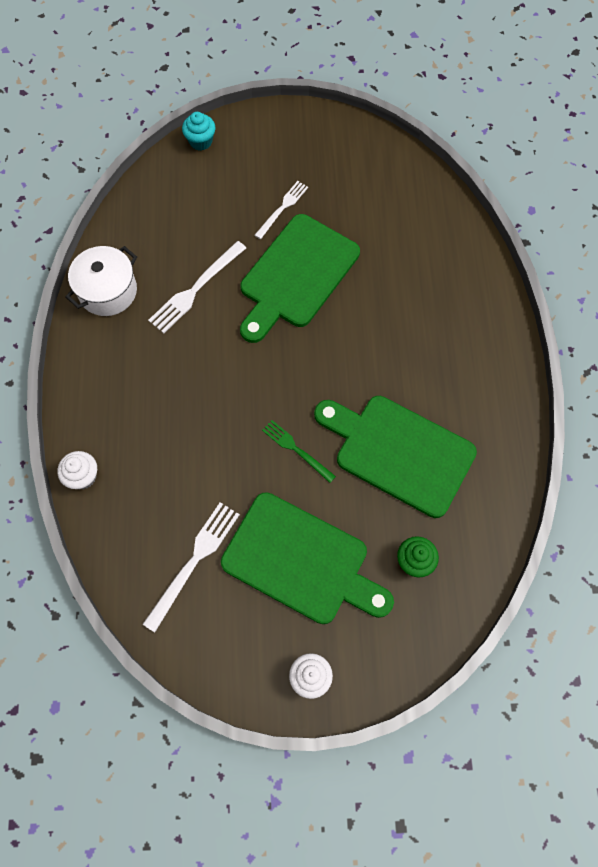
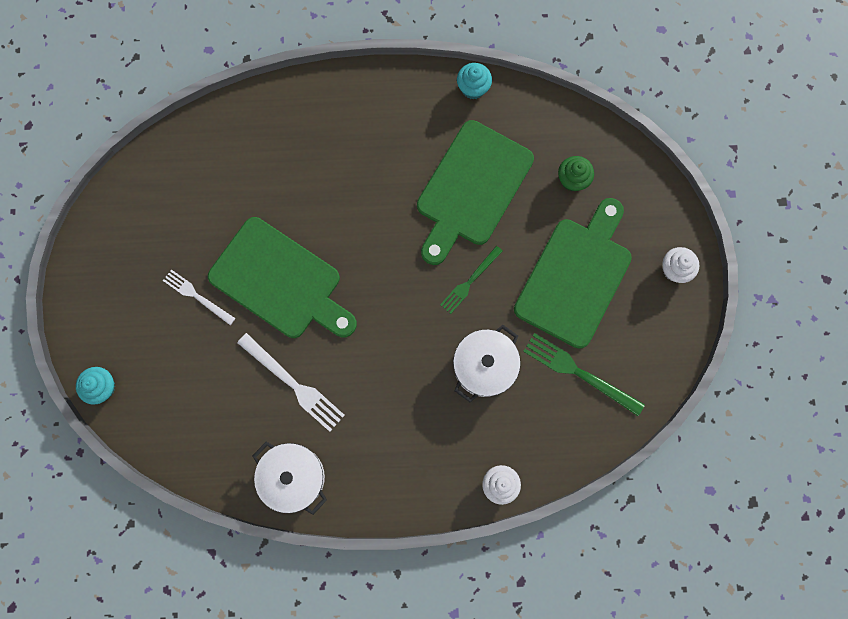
camera: 90 degrees left, 10 degrees up
white fork [143,502,240,632] -> green fork [523,333,645,416]
none -> white pot [453,325,521,402]
none -> turquoise cupcake [457,63,492,100]

